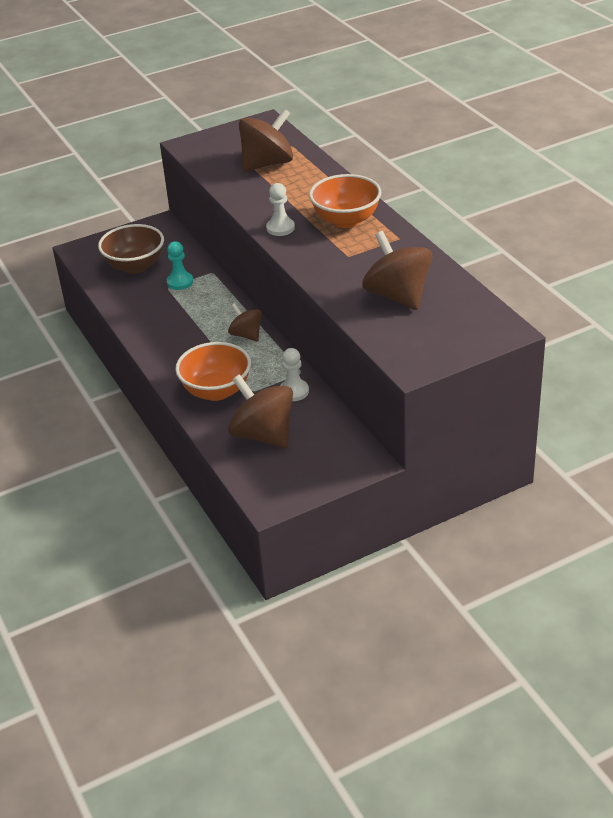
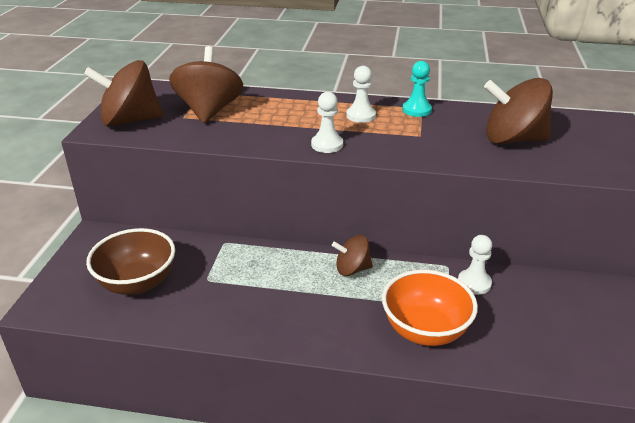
camera: 55 degrees left, 5 degrees down
turquoise pawn [167,242,193,290] -> turquoise pawn moved to [402,61,432,117]
brown spinning top [228,374,293,448] -> brown spinning top moved to [83,60,164,127]
orange bowl [309,174,382,228] -> white pawn [346,66,376,123]

